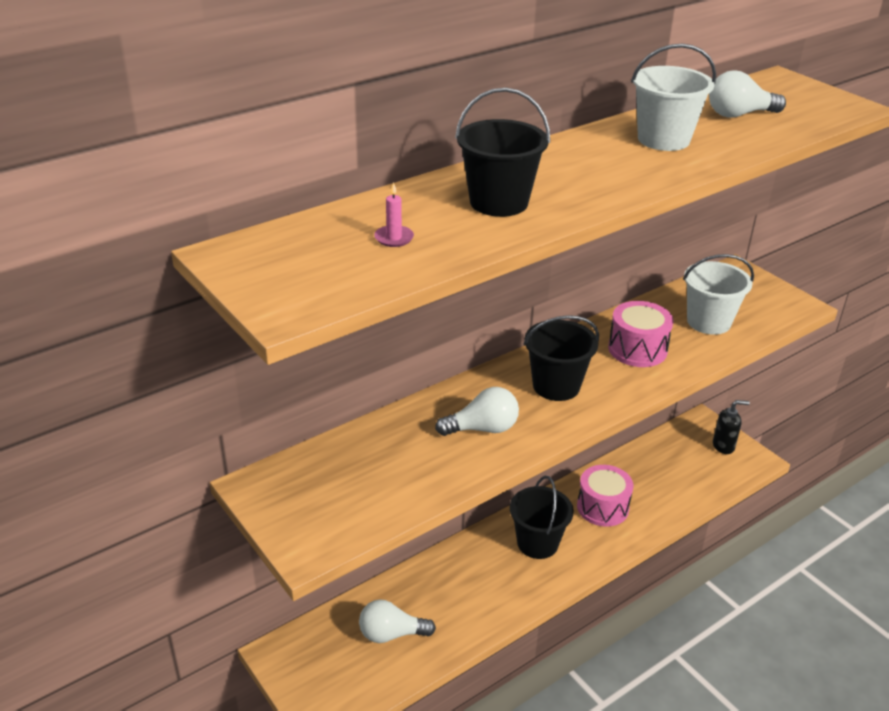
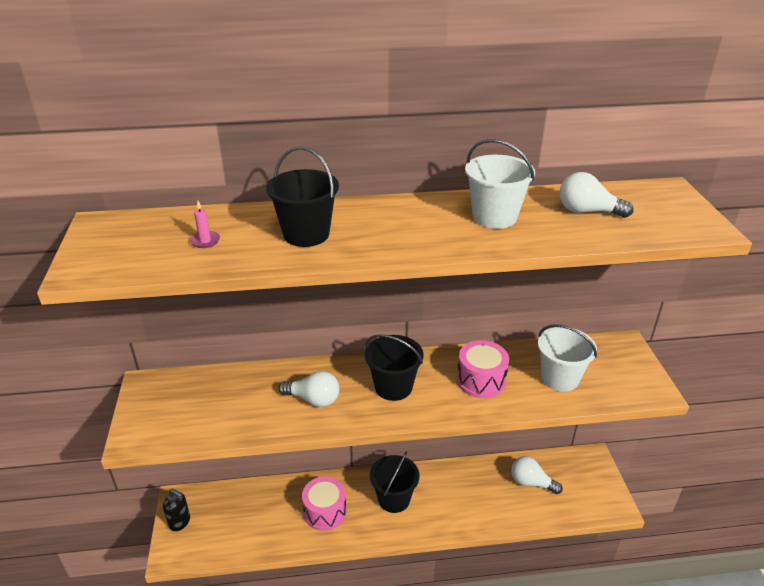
camera: 30 degrees right, 0 degrees up
white light bulb [359,599,436,643] -> white light bulb moved to [511,456,563,494]
pink drum [577,465,633,527] -> pink drum moved to [302,476,347,531]
black soap dispenser [713,400,750,454] -> black soap dispenser moved to [163,488,190,531]

